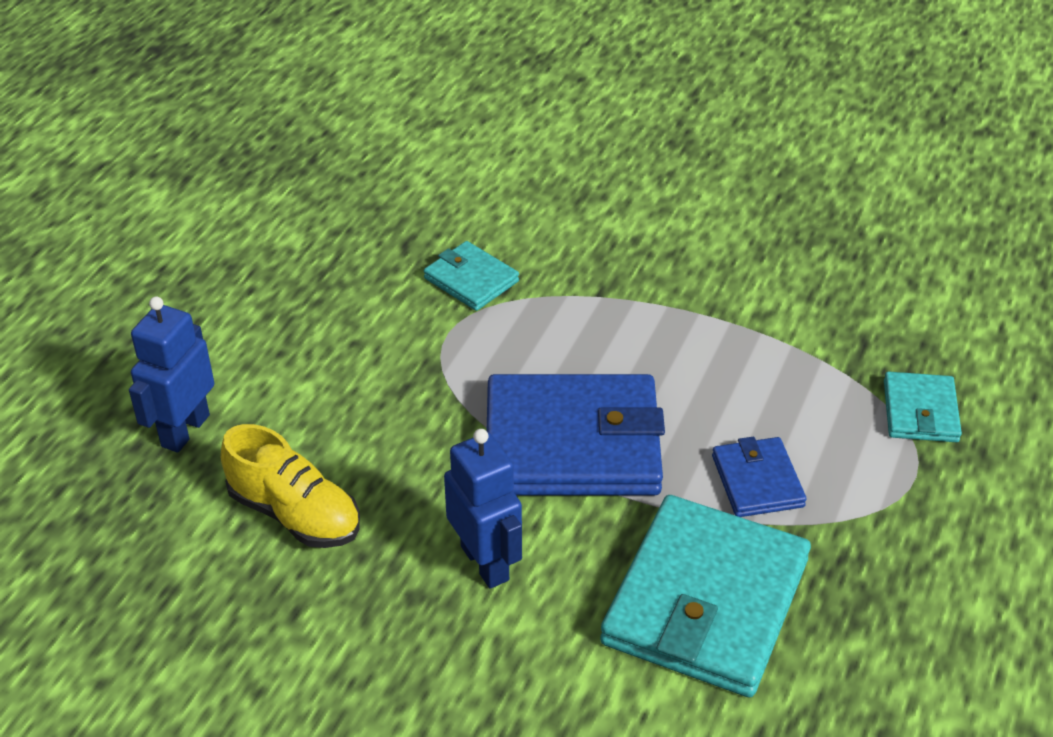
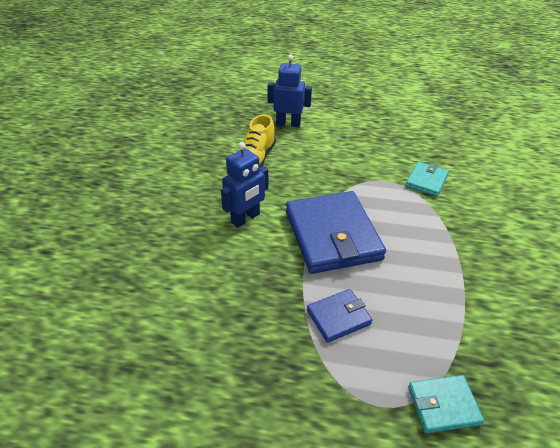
camera: 75 degrees right, 0 degrees up
turquoise wallet [600,495,811,697] -> none

